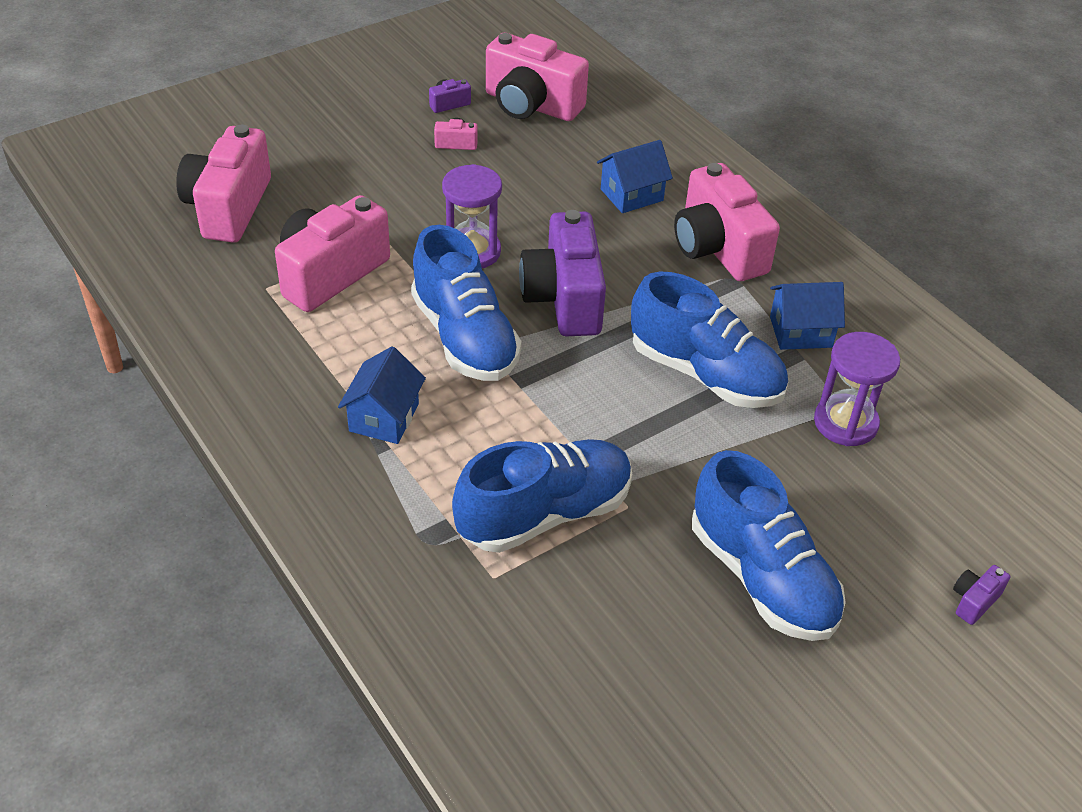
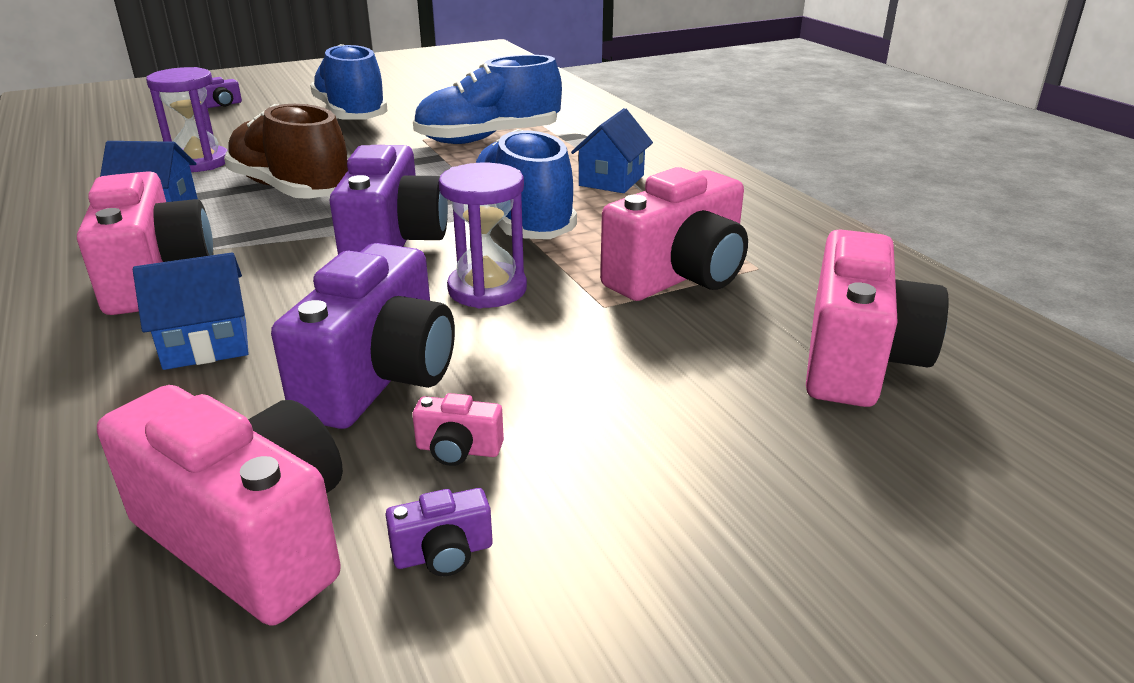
camera: 170 degrees left, 15 degrees down
blue shoe [631,272,788,408] -> brown shoe [224,104,348,199]
none -> purple camera [271,243,455,429]

